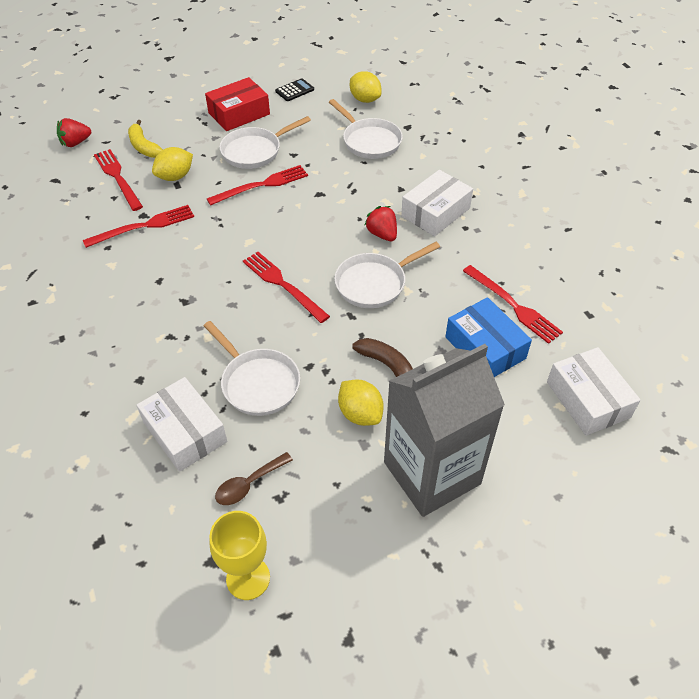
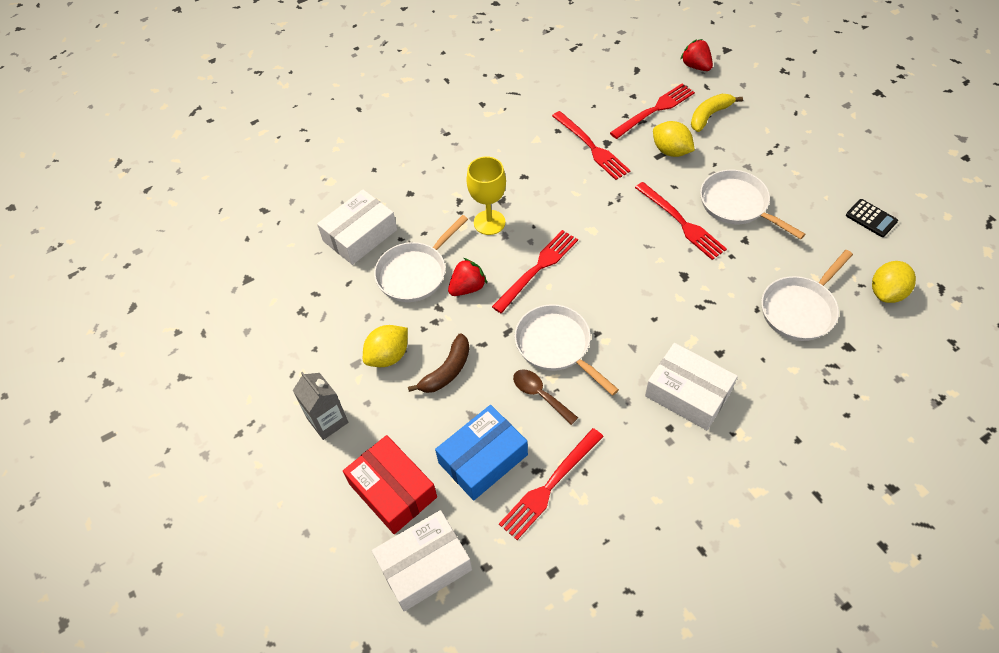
camera: 85 degrees right, 5 degrees up
red box [205,77,270,131] -> red box moved to [343,435,437,534]
yellow goblet [209,511,270,600] -> yellow goblet moved to [466,156,506,235]
brown spoon [215,452,293,505] -> brown spoon moved to [513,369,578,425]
red strawberry [365,206,397,241] -> red strawberry moved to [448,258,487,296]
grey carton [384,344,505,517] -> grey carton [293,372,348,440], size x0.46

